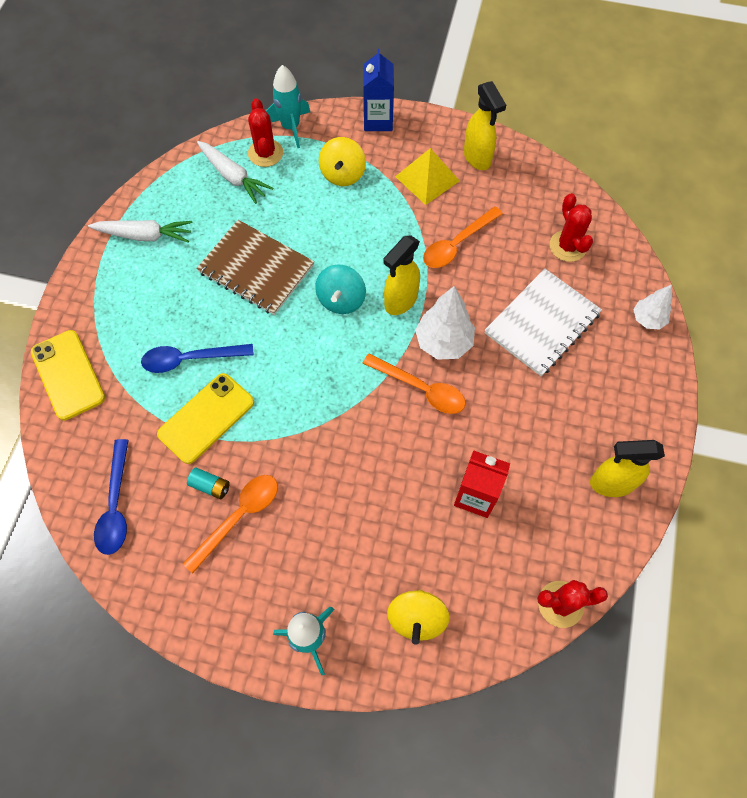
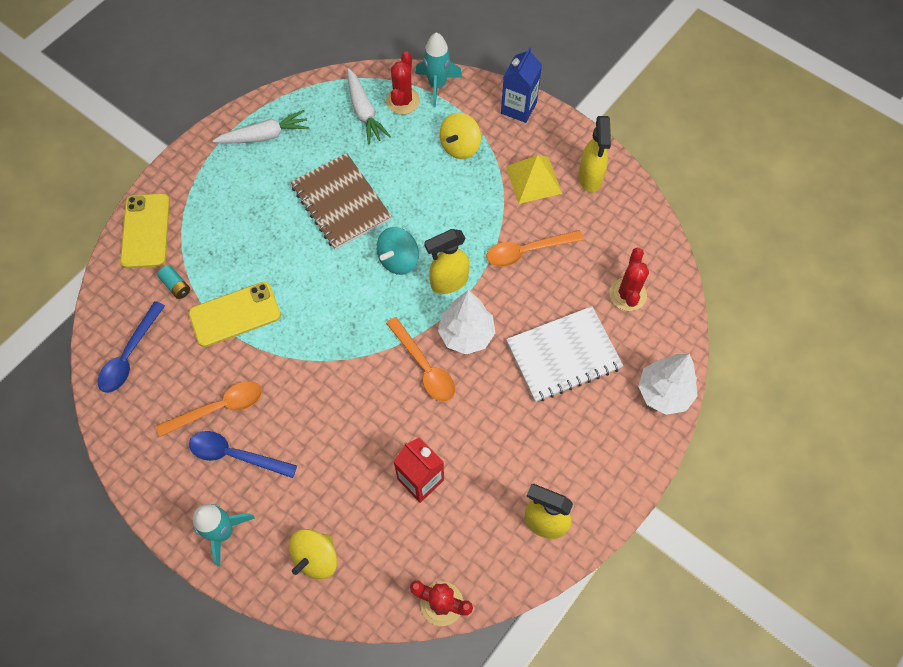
camera: 25 degrees right, 0 degrees up
white carrot [88,220,193,243] -> white carrot turned 45 degrees counterclockwise [213,110,310,144]
blue spoon [141,344,254,373] -> blue spoon moved to [189,431,297,478]
turquoise battery [187,467,230,499] -> turquoise battery moved to [157,265,190,299]
white tree [633,284,672,330] -> white tree [638,353,698,415], size x1.60

